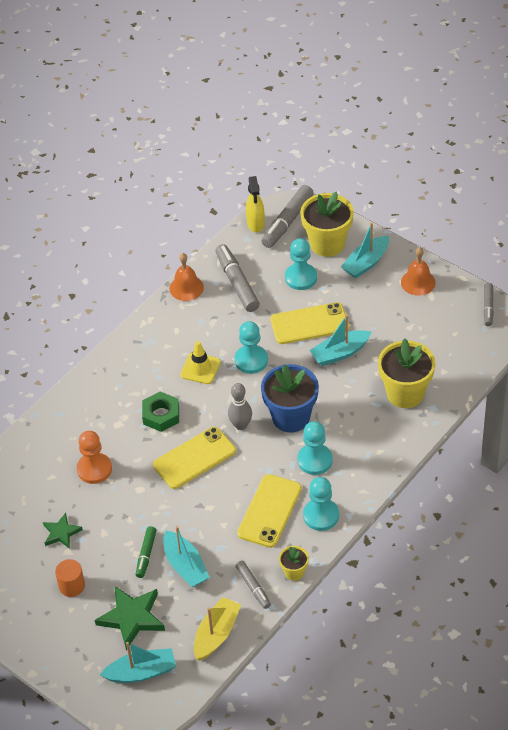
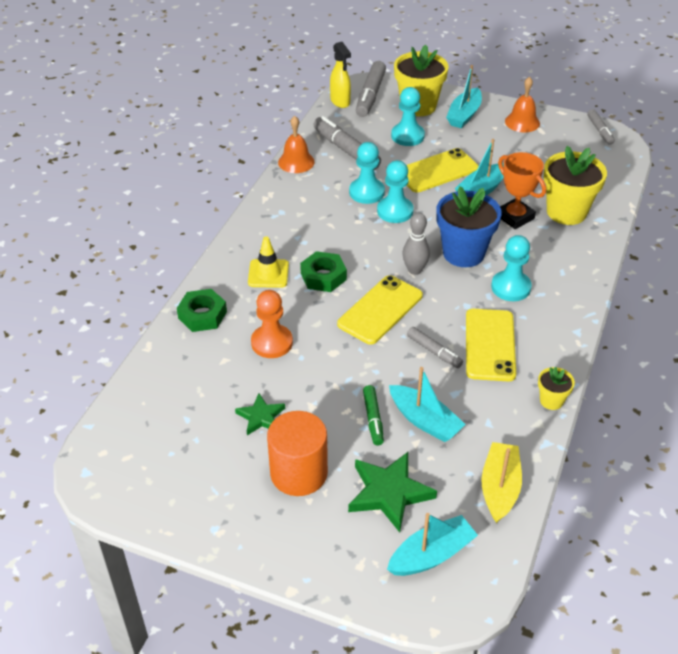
camera: 20 degrees left, 5 degrees down
orange cylinder [55,559,85,597] -> orange cylinder [267,411,328,496], size x1.72
yellow traffic cone [180,341,221,384] -> yellow traffic cone moved to [248,237,289,288]
grey marker [235,561,271,609] -> grey marker moved to [407,327,463,368]
turquoise pawn [303,477,339,531] -> turquoise pawn moved to [349,142,385,204]
none -> green nut [177,289,227,332]
none -> orange trophy [498,152,546,229]

